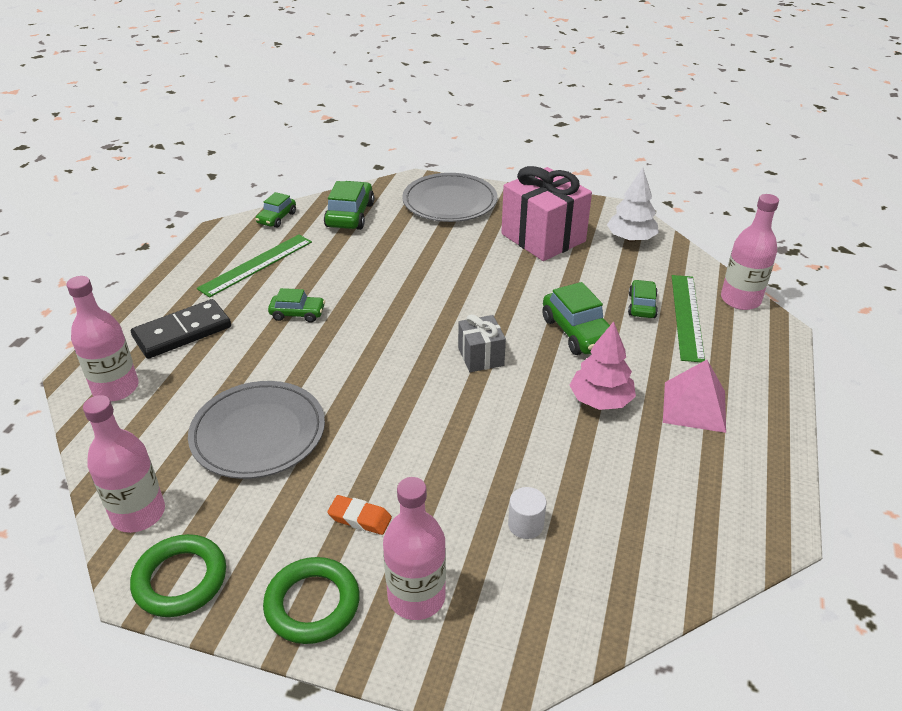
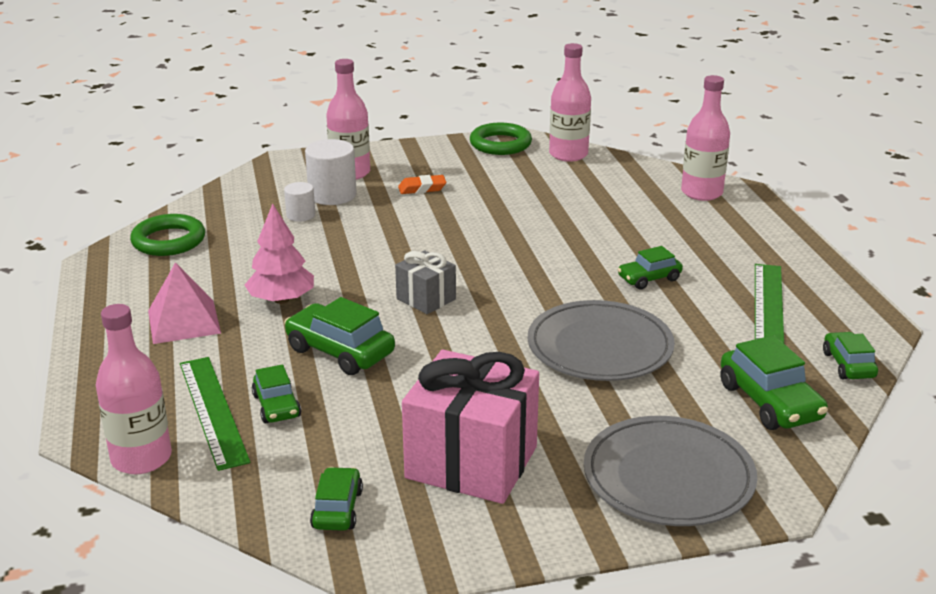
camera: 150 degrees right, 10 degrees down
black domino [131,299,231,359] -> none
grey plate [188,381,325,479] -> grey plate moved to [528,300,675,381]
green ring [263,557,360,644] -> green ring moved to [130,214,205,256]
white tree [607,168,659,242] -> green car [310,467,363,531]
none -> white cylinder [305,139,357,205]

